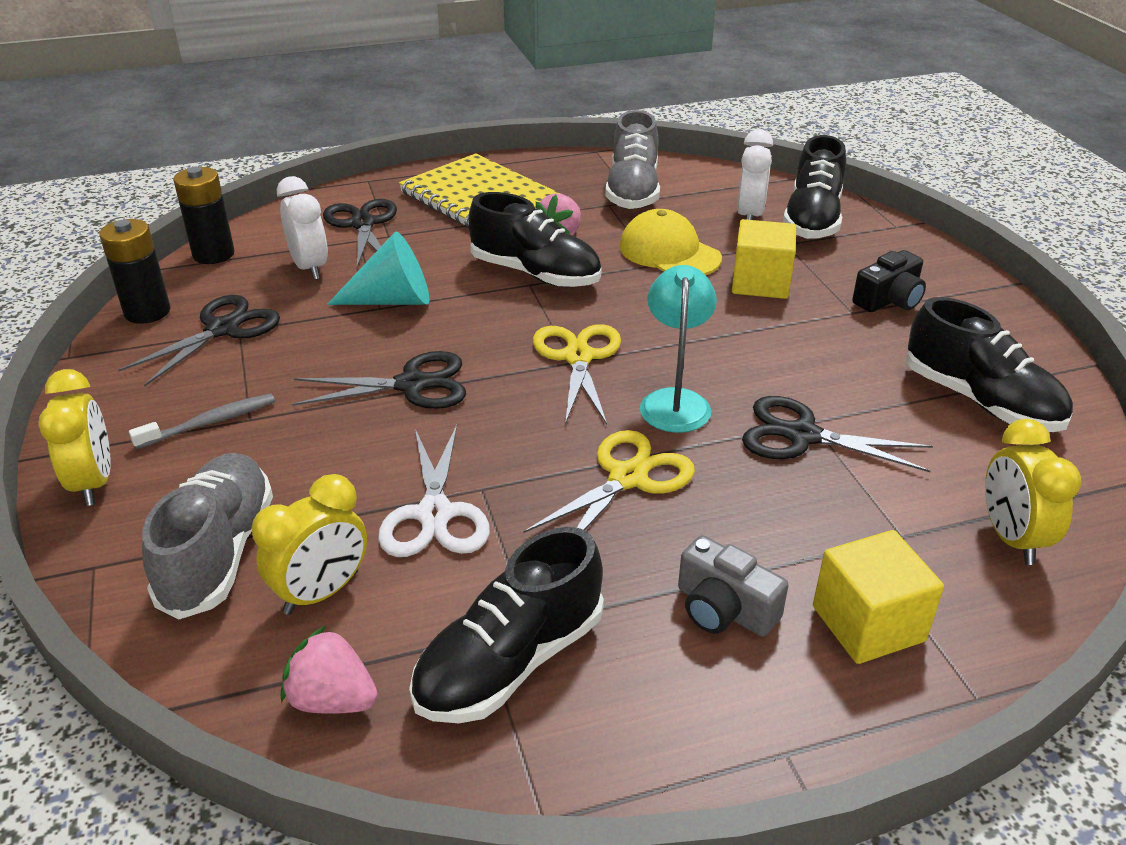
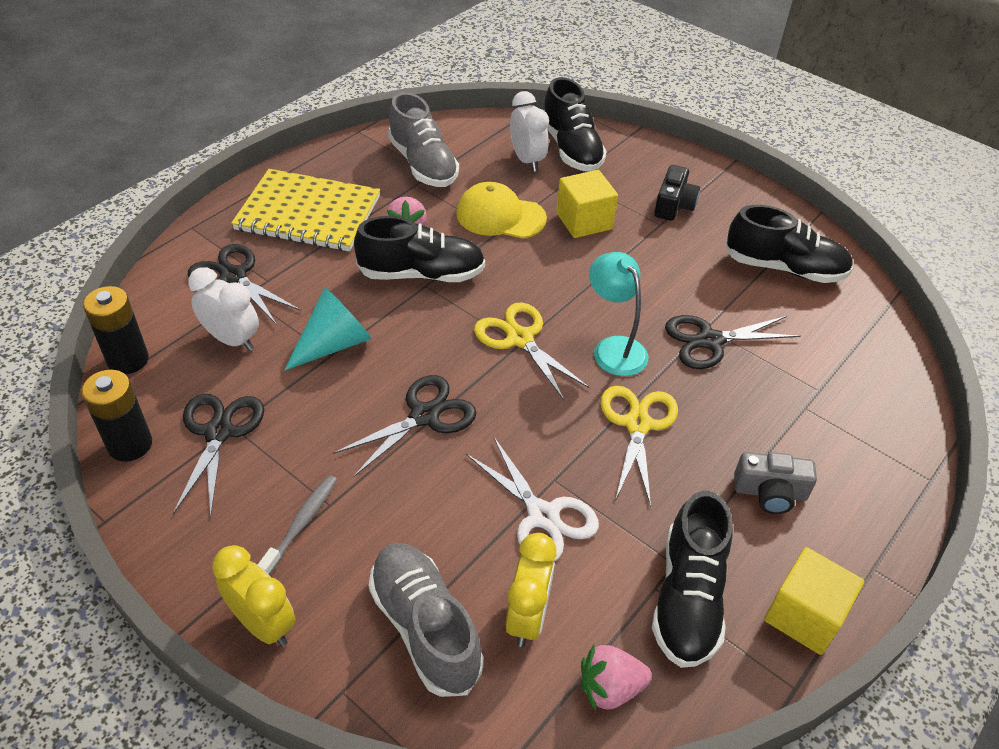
camera: 35 degrees left, 10 degrees up
yellow cube [813,530,944,664] -> yellow cube moved to [764,547,864,655]
yellow clock [985,419,1081,565] -> none

